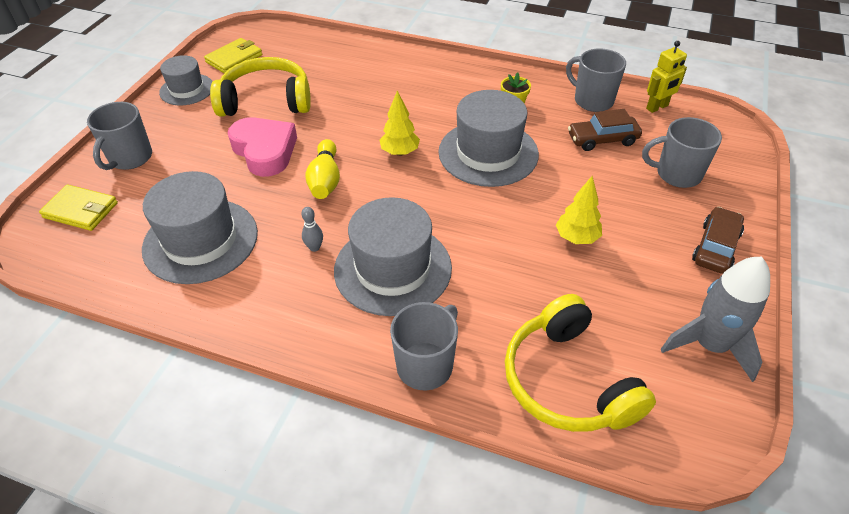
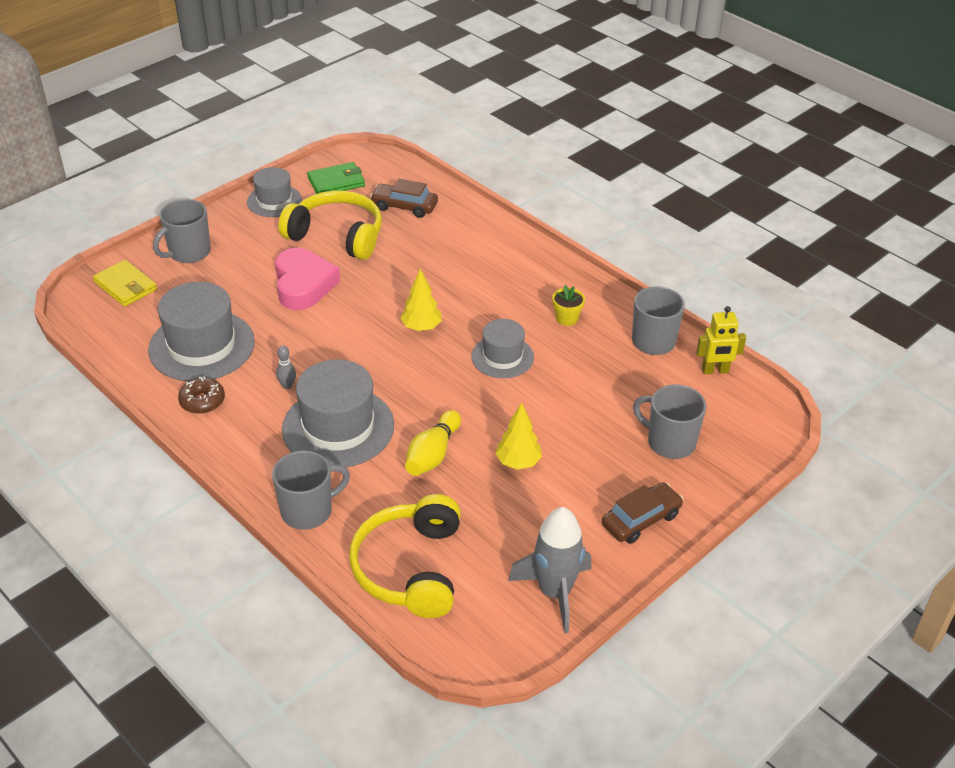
camera: 25 degrees right, 5 degrees down
yellow wallet [204,38,262,73] -> green wallet [307,162,365,194]
yellow bowling pin [305,139,340,199] -> yellow bowling pin moved to [405,410,461,476]
grey hat [438,90,539,187] -> grey hat [471,319,534,378], size x0.60
brown car [568,109,642,151] -> brown car moved to [370,179,438,218]
none -> brown donut [178,377,225,414]

